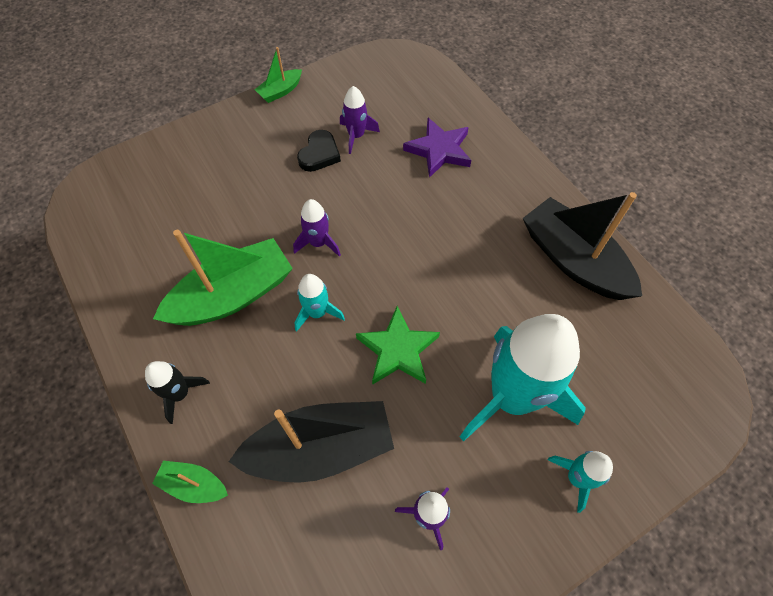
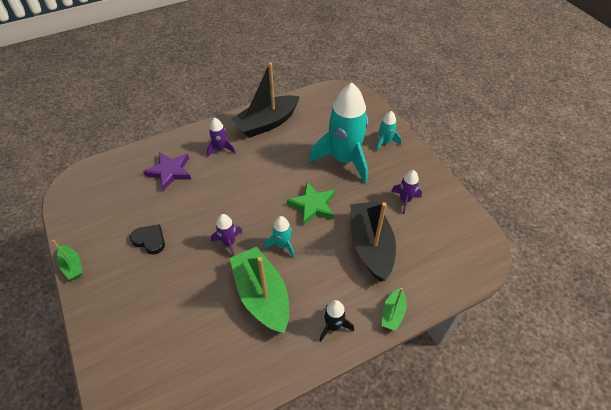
camera: 85 degrees left, 10 degrees down
purple rocket [340,86,380,154] -> purple rocket moved to [207,117,236,157]

